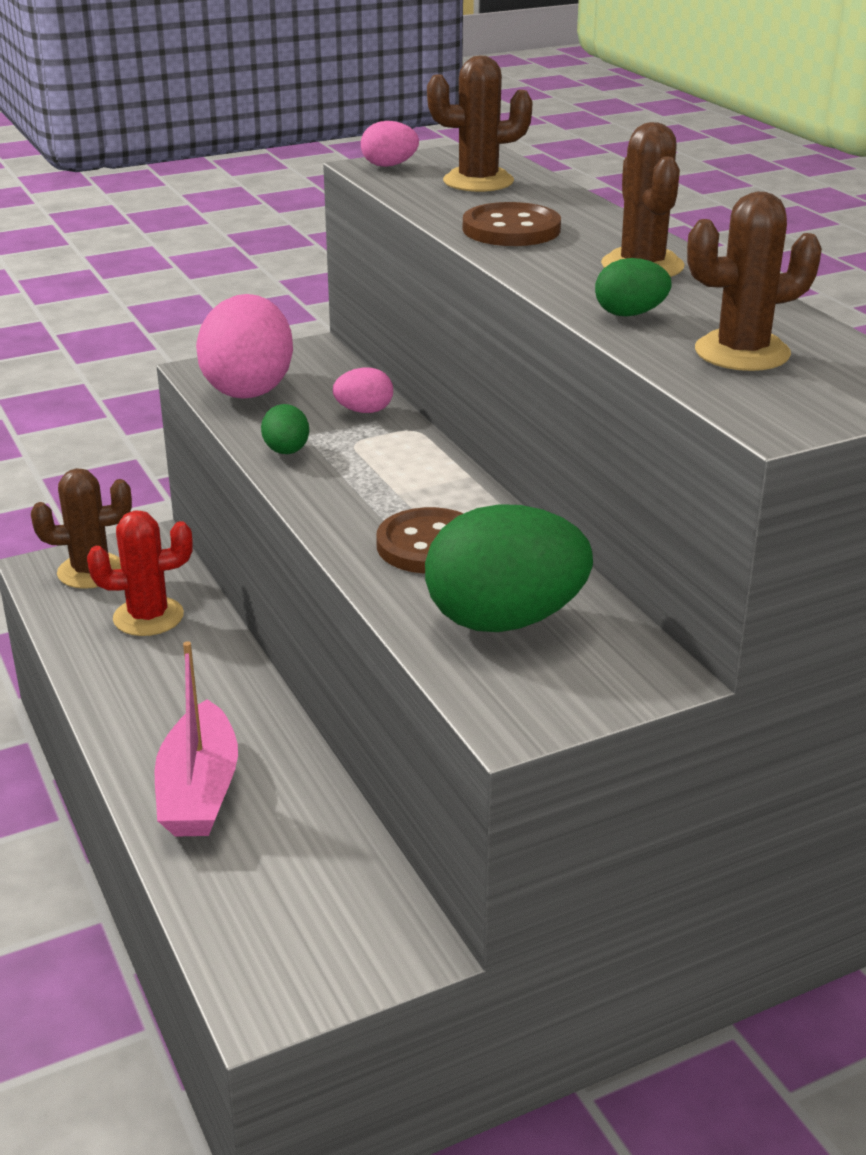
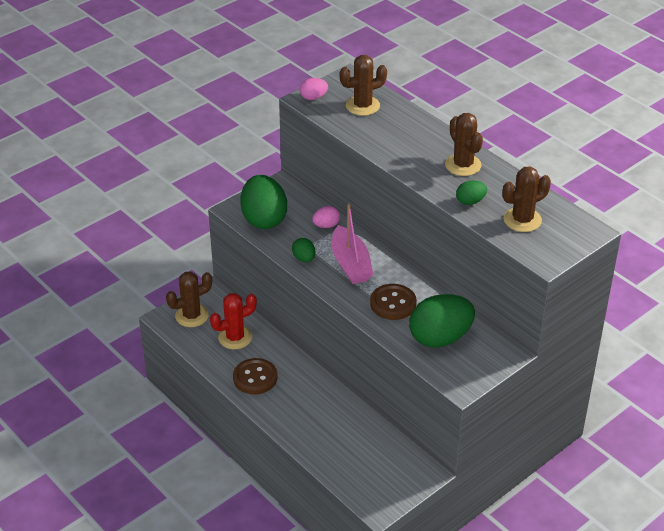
camera: 15 degrees left, 10 degrees up
pink boat [155,641,238,837] -> pink boat moved to [332,204,373,284]
pink egg [196,294,293,399] -> green egg [241,175,287,229]
brown button [463,202,561,246] -> brown button moved to [233,358,278,394]

